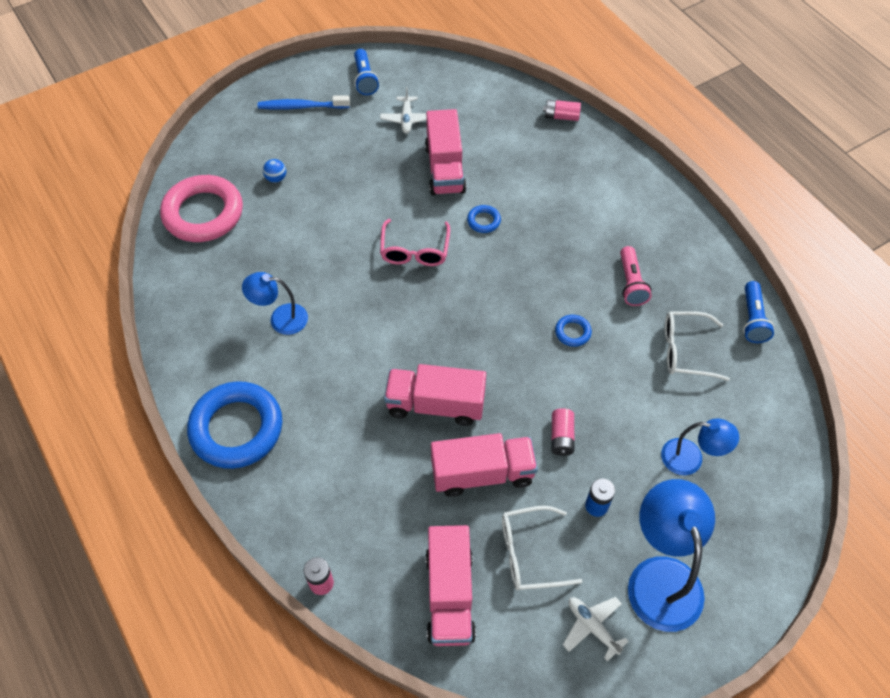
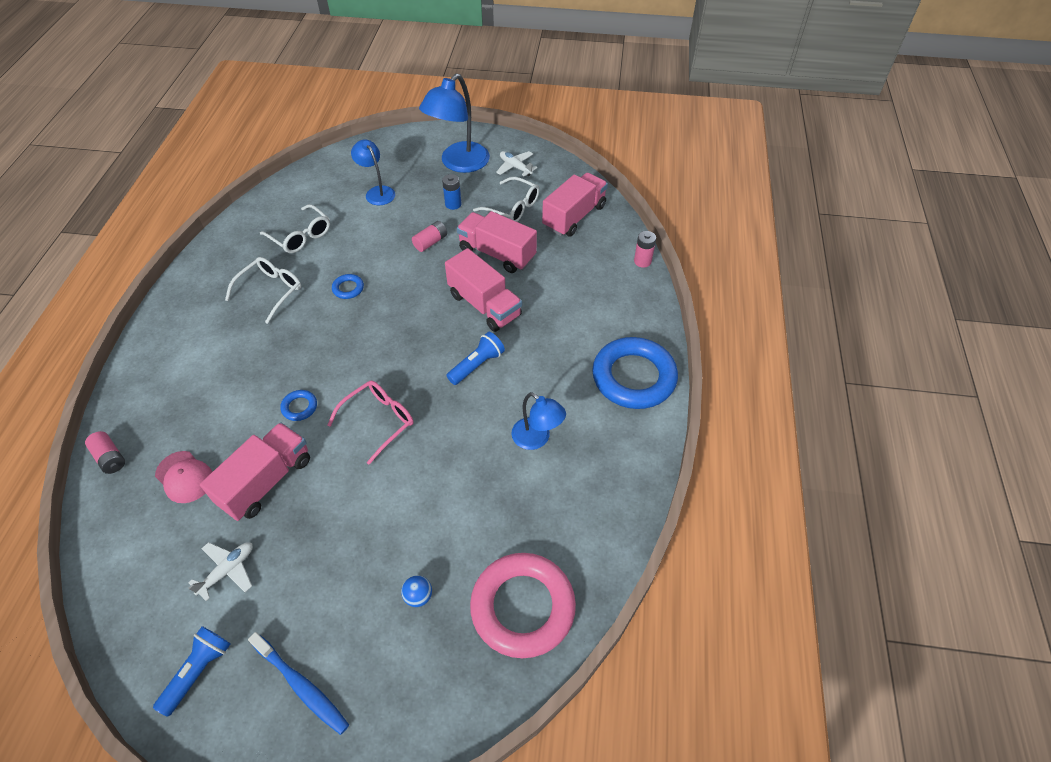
camera: 140 degrees left, 5 degrees down
white plane [563,597,629,662] -> white plane turned 135 degrees clockwise [496,151,537,176]
pink flashlight [620,246,652,306] -> white glasses [225,257,301,324]
blue flashlight [743,281,774,343] -> blue flashlight moved to [446,332,505,385]
none -> pink cap [155,451,212,503]

